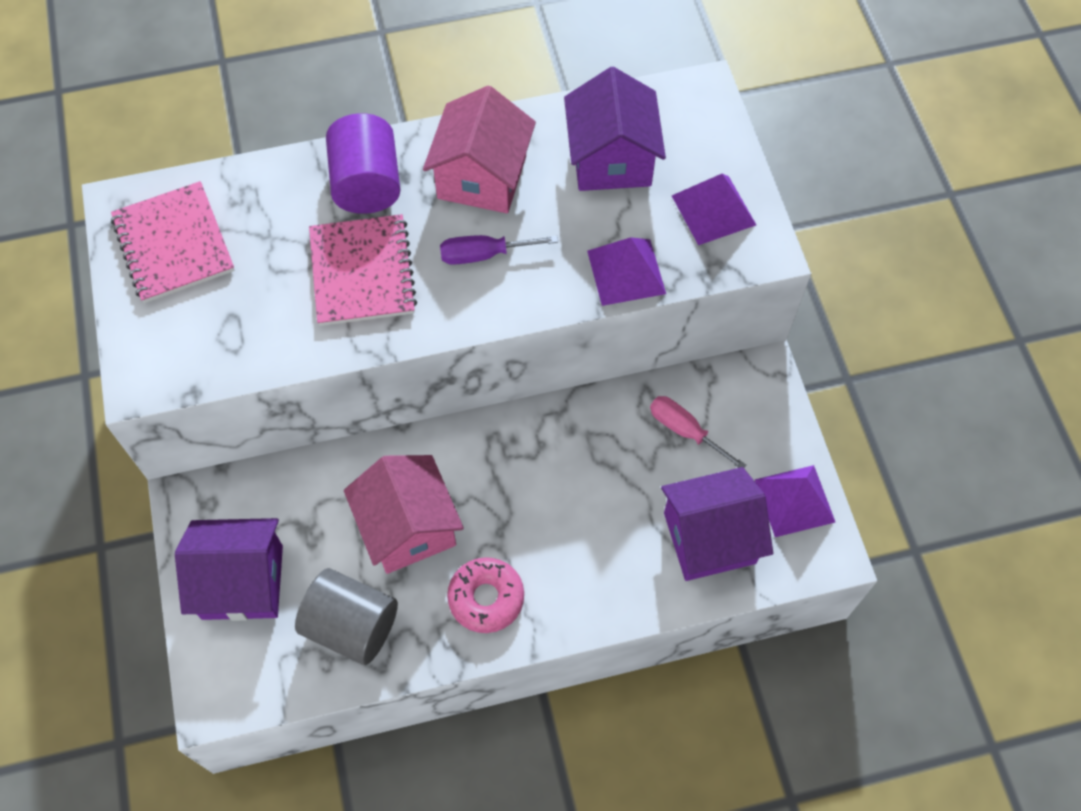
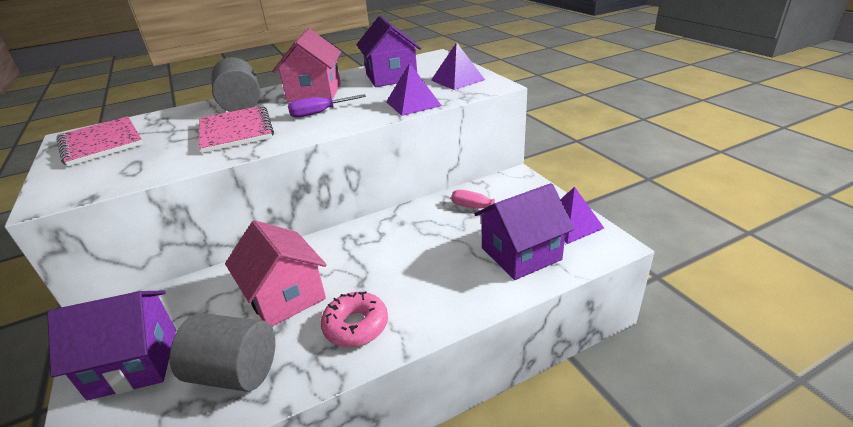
camera: 10 degrees left, 30 degrees down
purple cylinder [326,113,400,214] -> grey cylinder [211,57,260,112]

